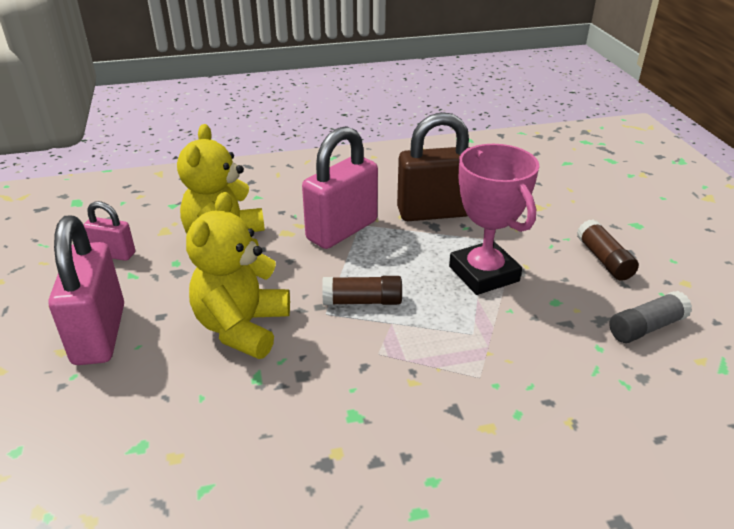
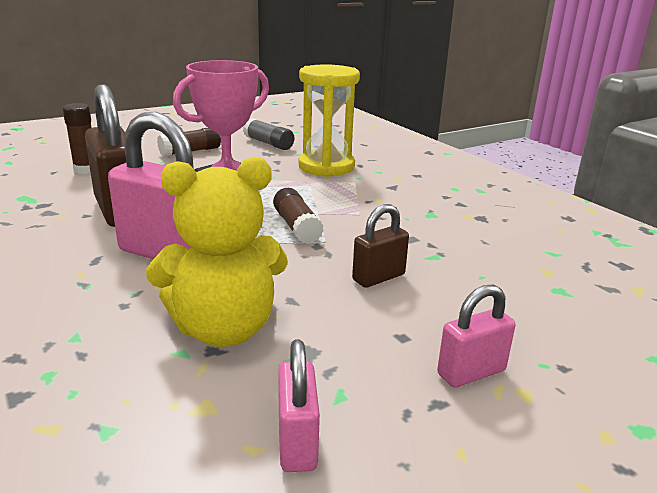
camera: 110 degrees left, 10 degrees down
pink padlock [48,215,124,365] -> pink padlock [437,285,516,388], size x0.53
yellow teddy bear [186,192,290,359] -> brown padlock [352,204,409,288]
none -> brown glue stick [63,103,92,174]
none -> yellow hourglass [298,64,360,177]

